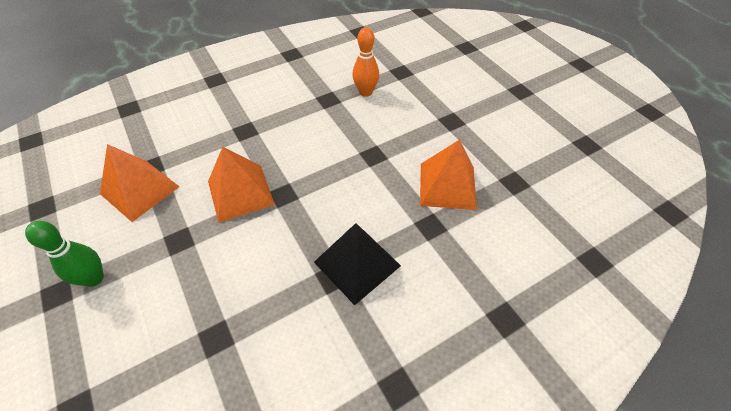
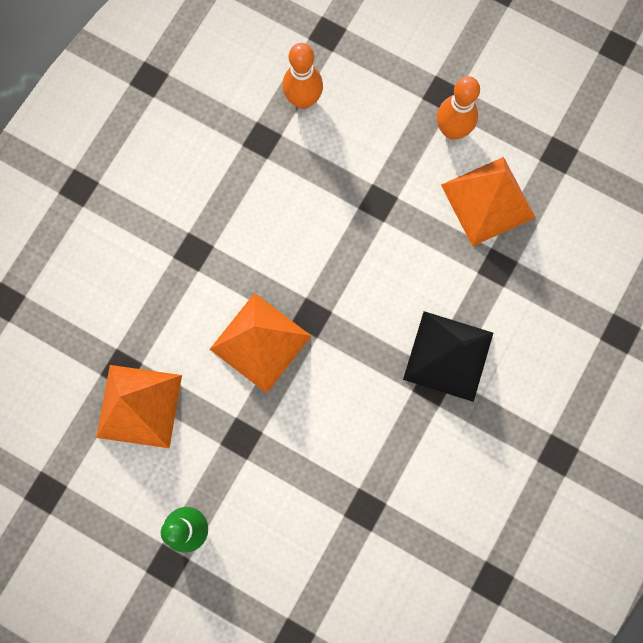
camera: 30 degrees left, 25 degrees up
none -> orange bowling pin [437,76,480,140]

